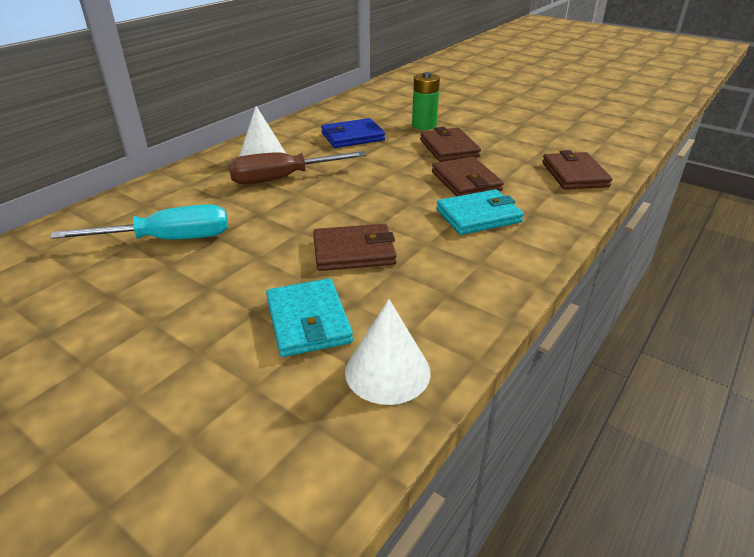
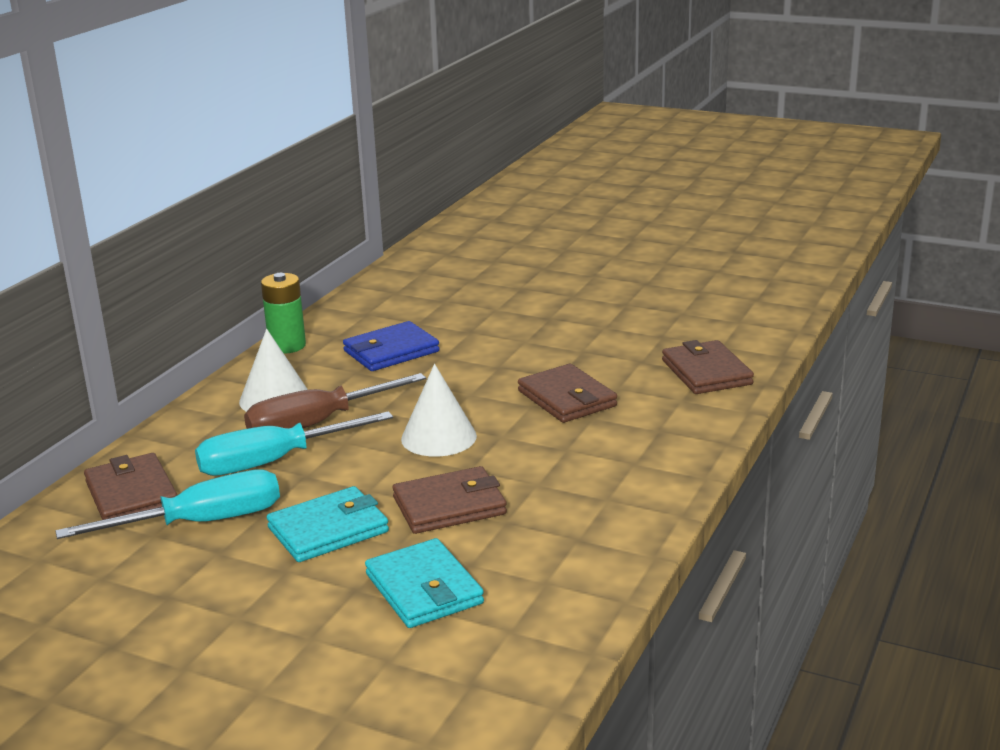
camera: 10 degrees left, 10 degrees down
white cone [345,299,431,405] -> white cone moved to [401,364,477,457]
green battery [412,72,440,130] -> green battery moved to [261,273,306,354]
brown wallet [420,127,481,162] -> brown wallet moved to [84,453,177,520]
turquoise wallet [436,189,524,235] -> turquoise wallet moved to [267,486,389,562]
none -> turquoise screwdriver [195,411,393,476]

